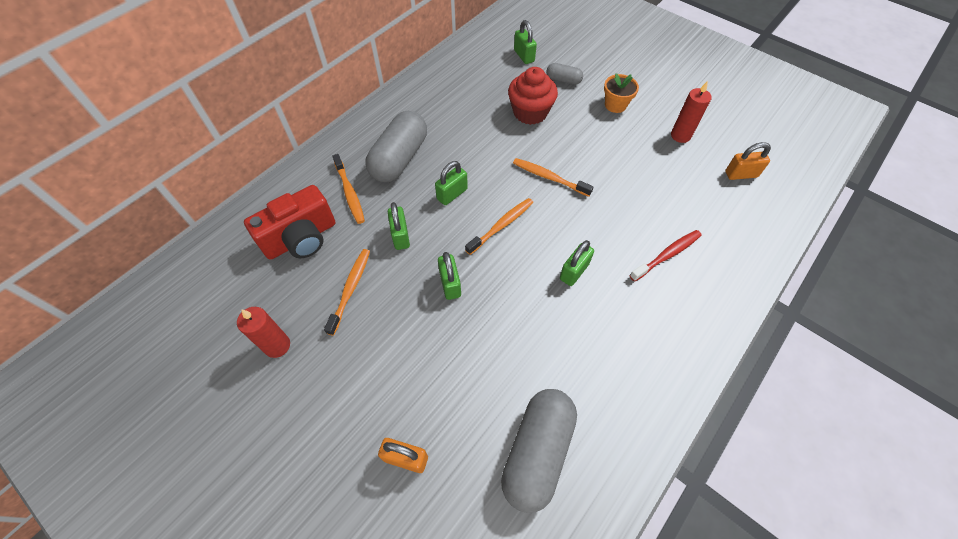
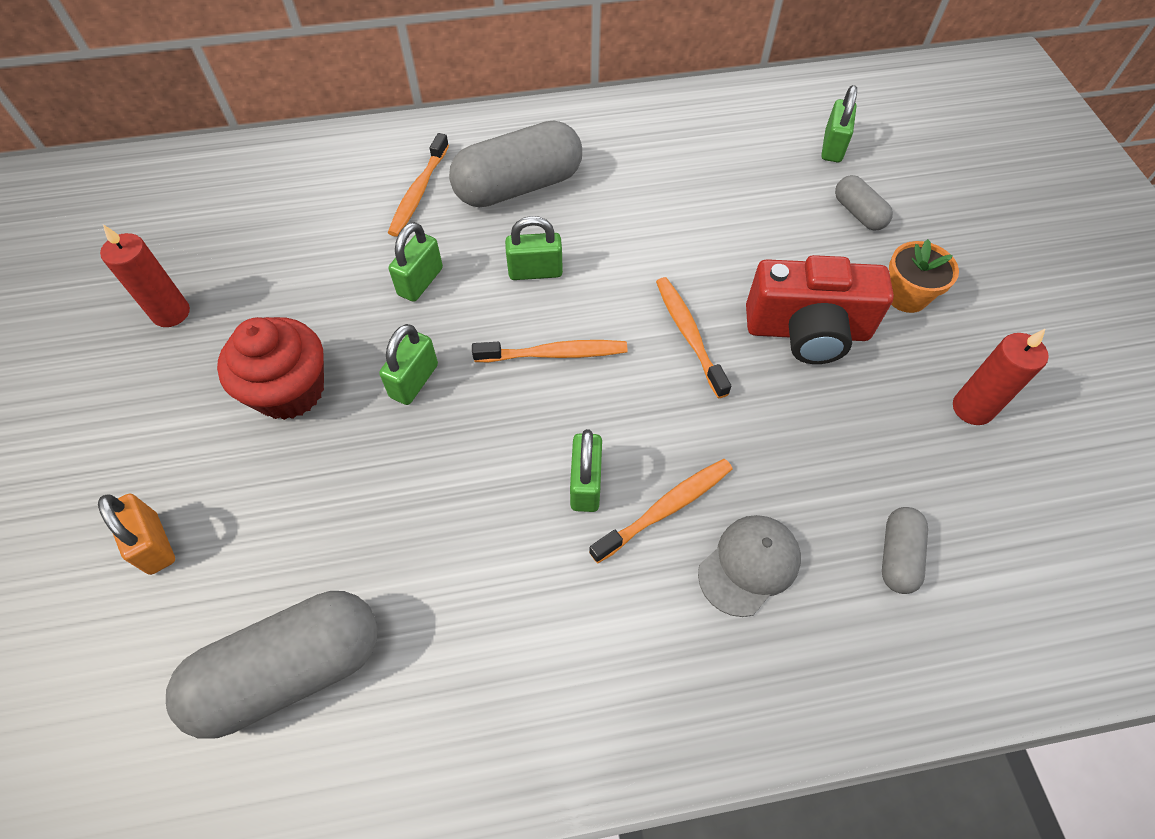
camera: 40 degrees right, 0 degrees up
red camera [244,185,335,260] -> red camera moved to [746,255,894,364]
orange toothbrush [324,249,370,336] -> orange toothbrush moved to [589,459,733,563]
red cupcake [508,67,558,125] -> red cupcake moved to [217,317,324,420]
green padlock [560,240,594,286] -> green padlock turned 75 degrees counterclockwise [570,429,602,512]
red toothbrush [630,230,702,282] -> grey cap [698,515,801,617]
orange padlock [725,142,771,180] -> none
none -> grey capsule [882,507,928,594]

